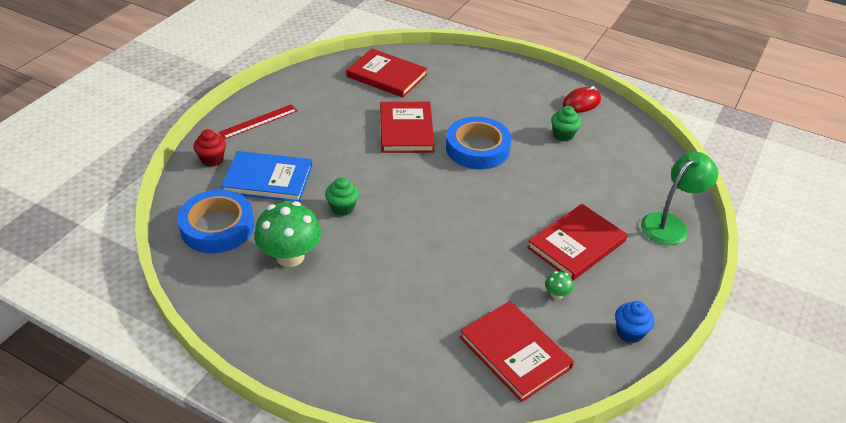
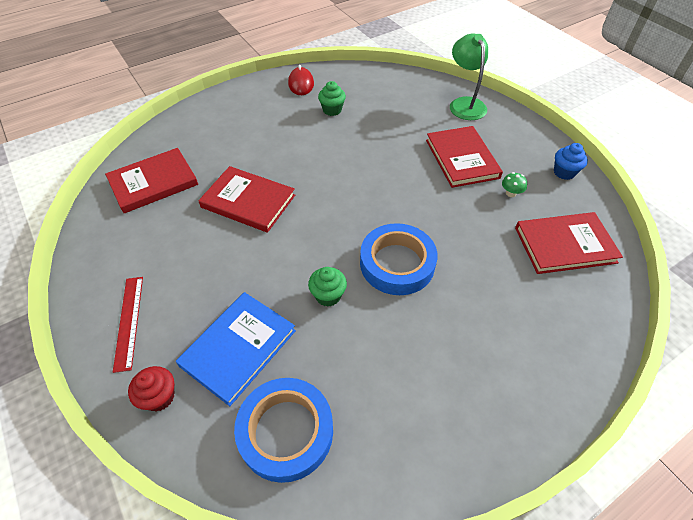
camera: 60 degrees left, 10 degrees up
green mushroom [254,201,321,267] -> none
blue tape [446,117,511,169] -> blue tape moved to [360,223,438,295]

